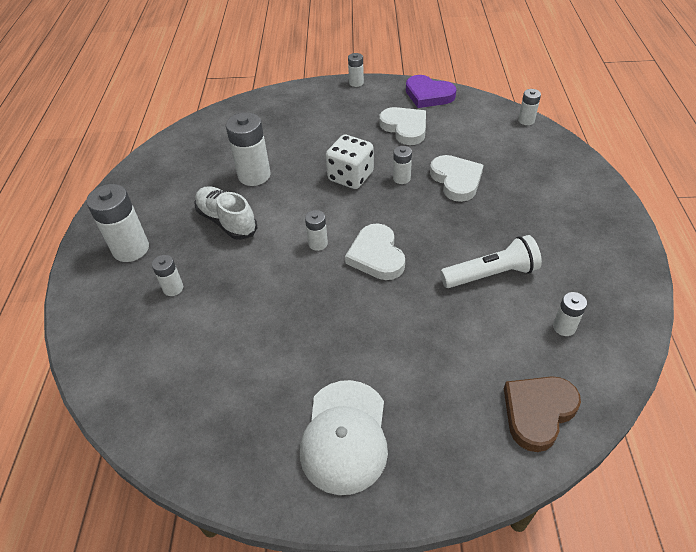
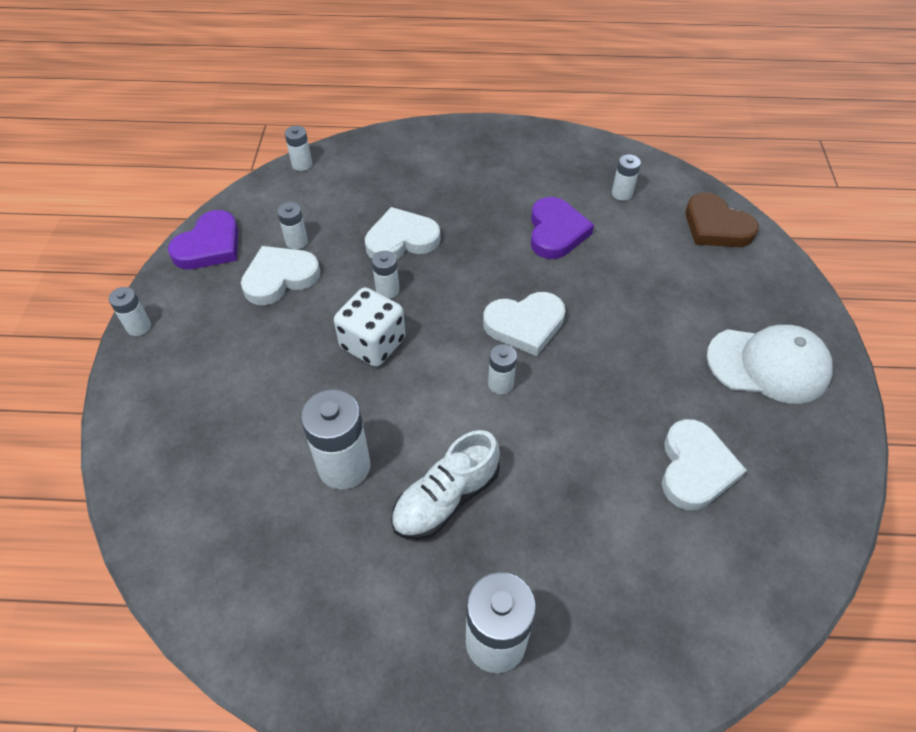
camera: 90 degrees left, 5 degrees up
white battery [152,255,183,296] -> white battery moved to [277,202,308,250]
white flashlight [440,235,542,288] -> purple heart [531,197,594,259]
none -> white heart [662,419,747,510]

